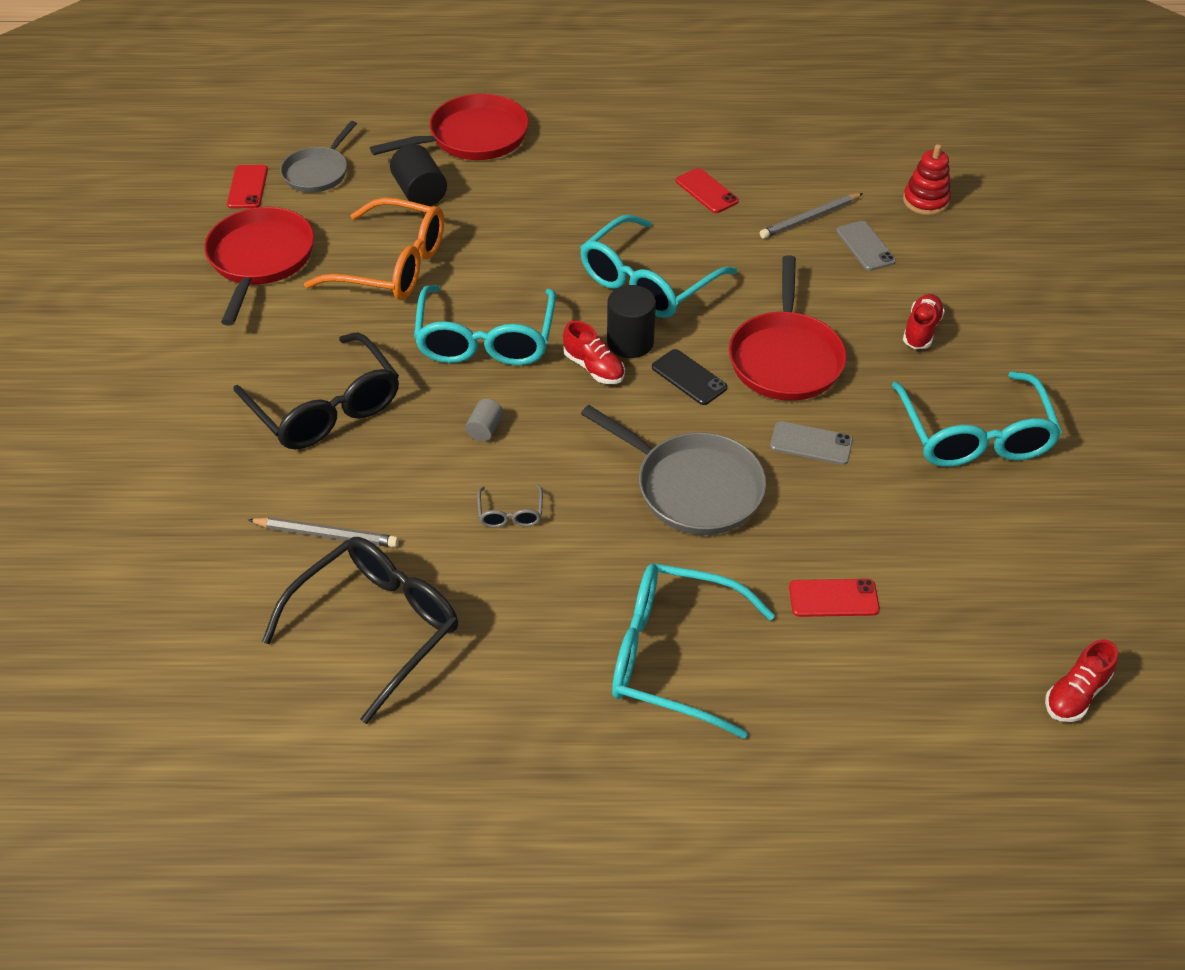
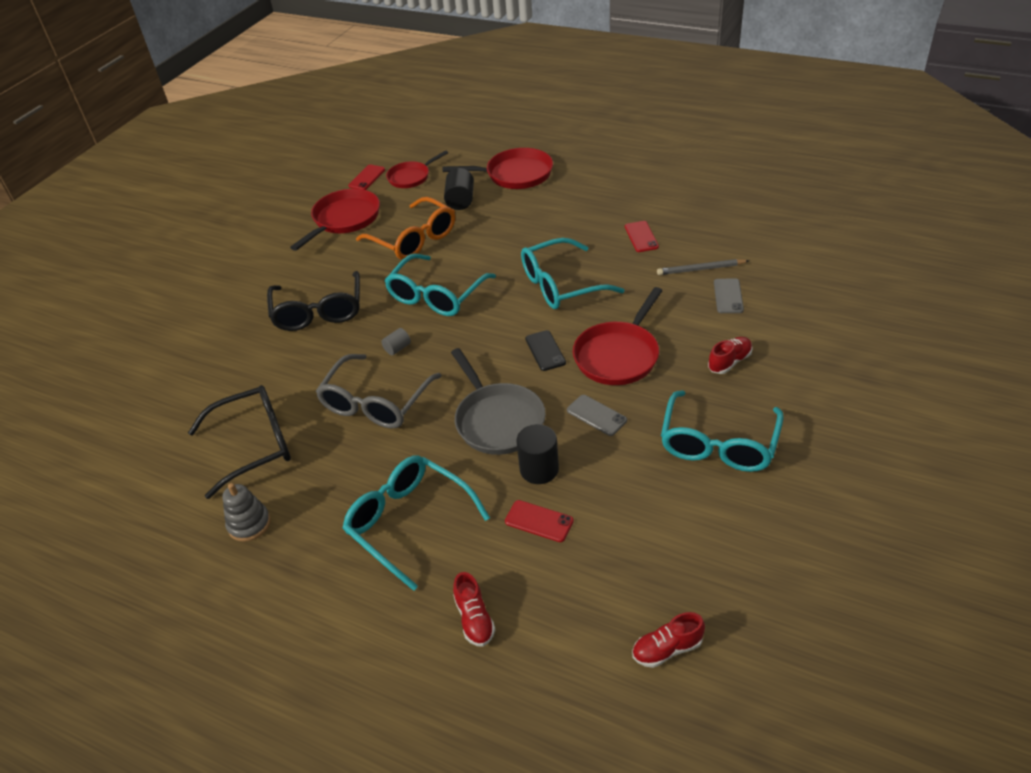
camera: 30 degrees right, 5 degrees down
grey pencil [248,517,399,547] -> none
grey pan [280,121,357,193] -> red pan [386,150,448,188]
grey glasses [477,485,543,528] -> grey glasses [315,354,442,428], size x2.33
red shoe [563,321,625,384] -> red shoe moved to [453,572,495,647]
black cylinder [607,285,656,358] -> black cylinder moved to [516,424,559,484]
red stacking toy [903,144,951,215] -> none
none -> grey stacking toy [222,483,271,542]

